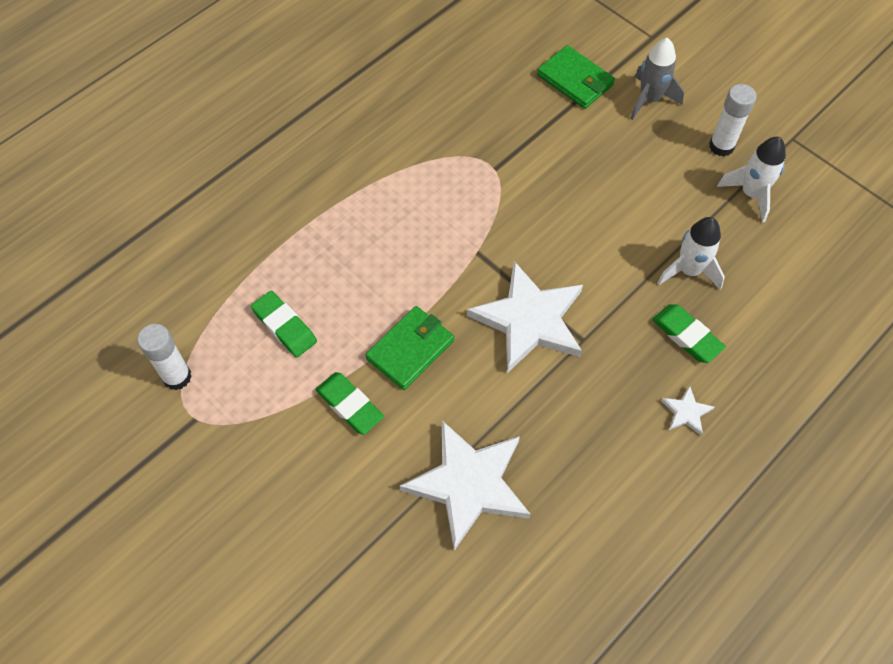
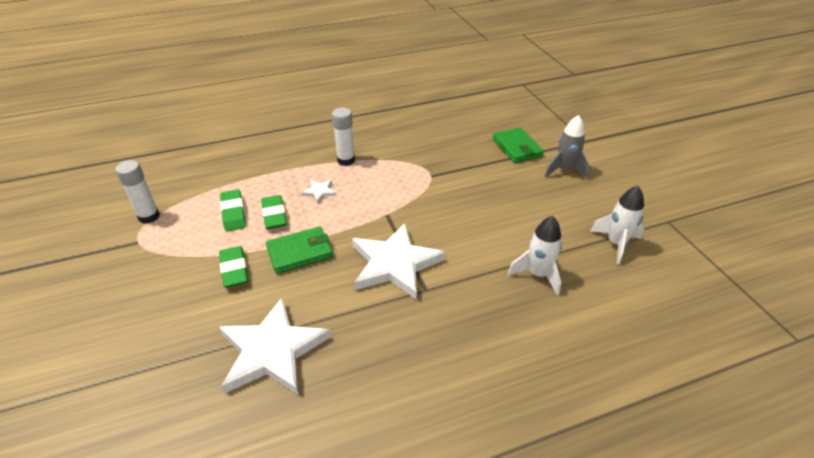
camera: 25 degrees right, 20 degrees down
green eraser [652,304,726,363] -> green eraser moved to [261,195,287,229]
white star [661,386,715,436] -> white star moved to [301,180,337,203]
white glue stick [709,84,757,157] -> white glue stick moved to [332,107,355,166]

